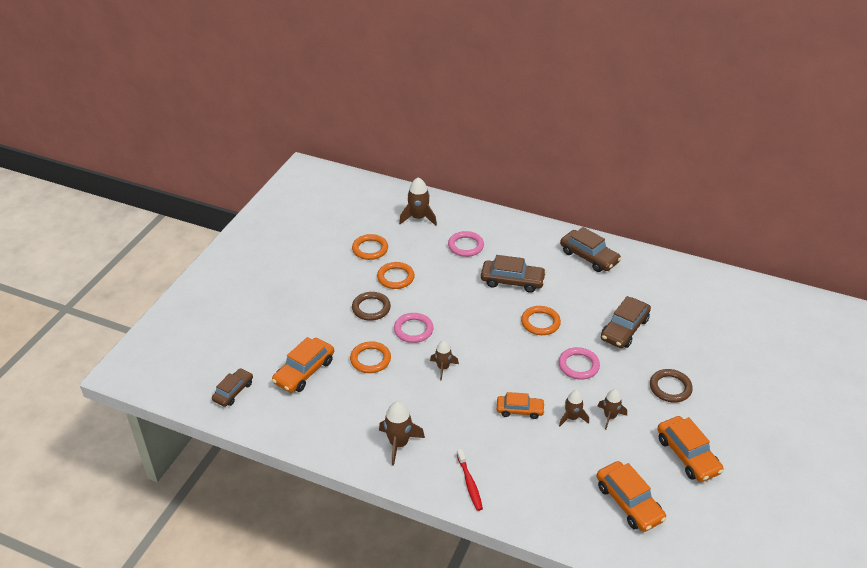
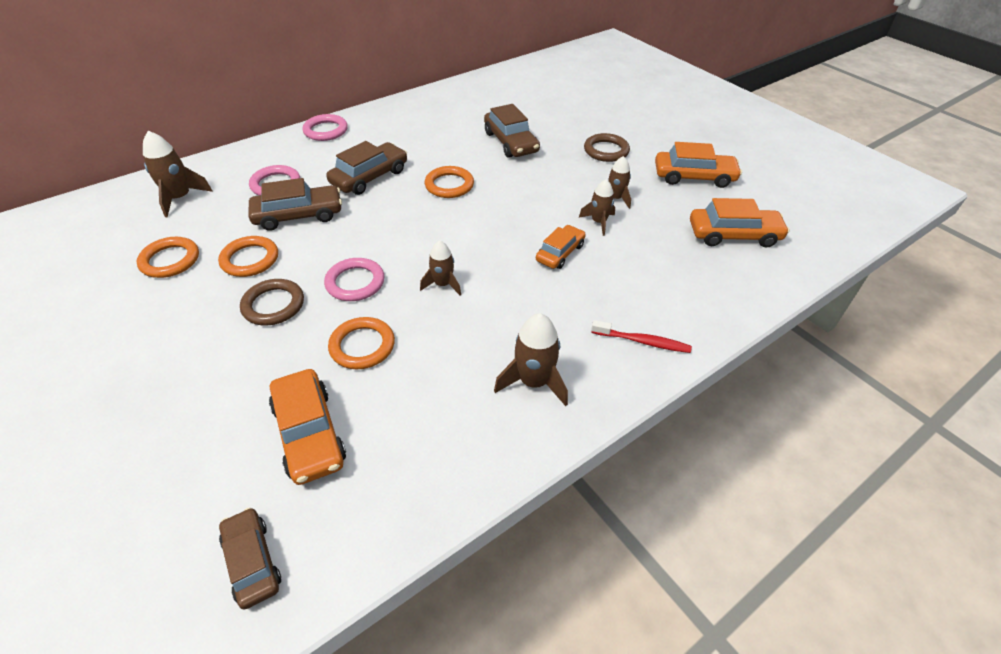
camera: 60 degrees left, 5 degrees up
pink ring [558,347,600,380] -> pink ring moved to [303,114,348,141]
brown car [560,227,621,272] -> brown car moved to [248,178,342,231]

